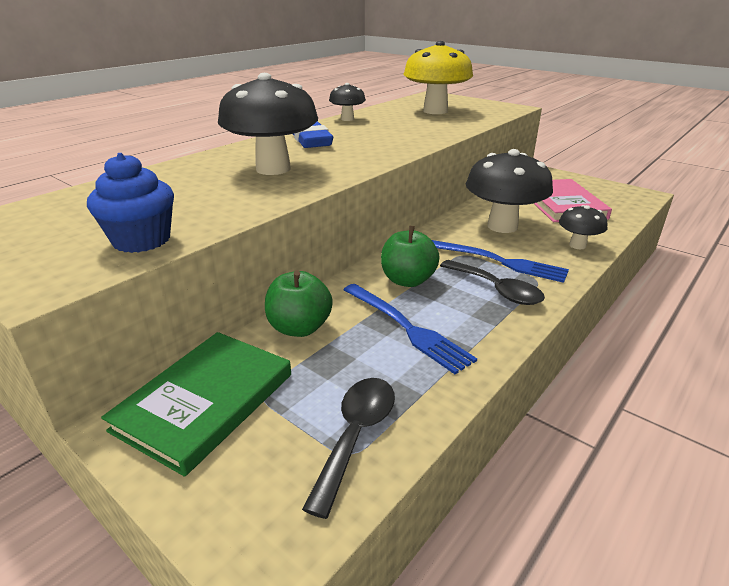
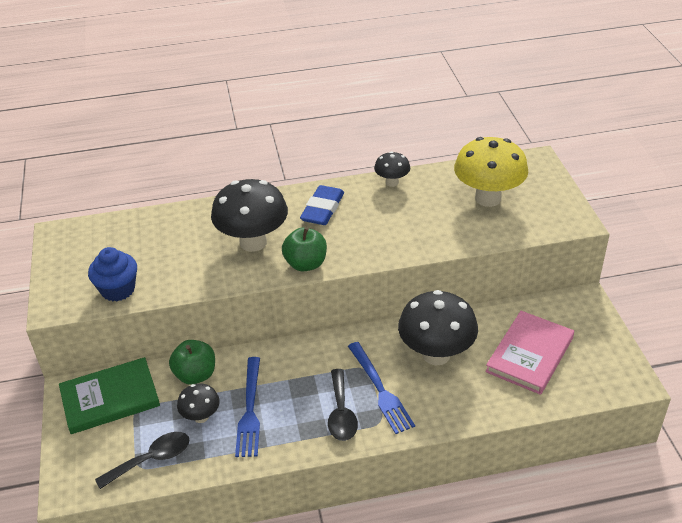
camera: 40 degrees right, 10 degrees up
green apple [381,226,440,287] -> green apple moved to [282,227,327,271]
black mushroom [559,205,607,249] -> black mushroom moved to [177,383,220,423]

